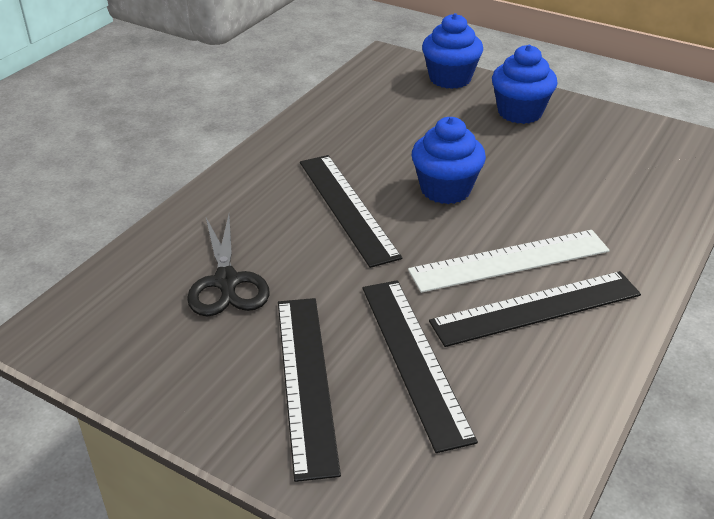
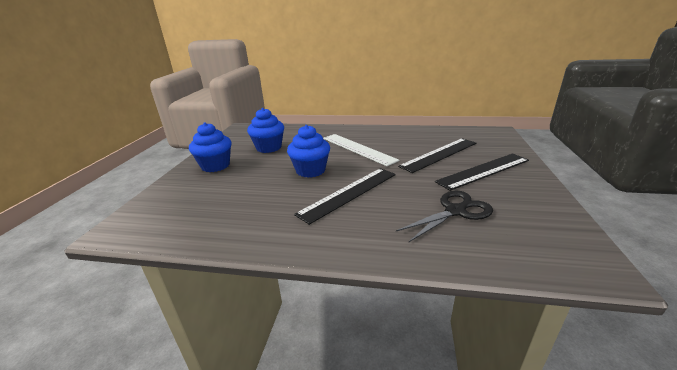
camera: 110 degrees left, 10 degrees down
blue cupcake [422,13,483,89] -> blue cupcake moved to [247,108,284,153]
black ruler [429,271,641,347] -> none

